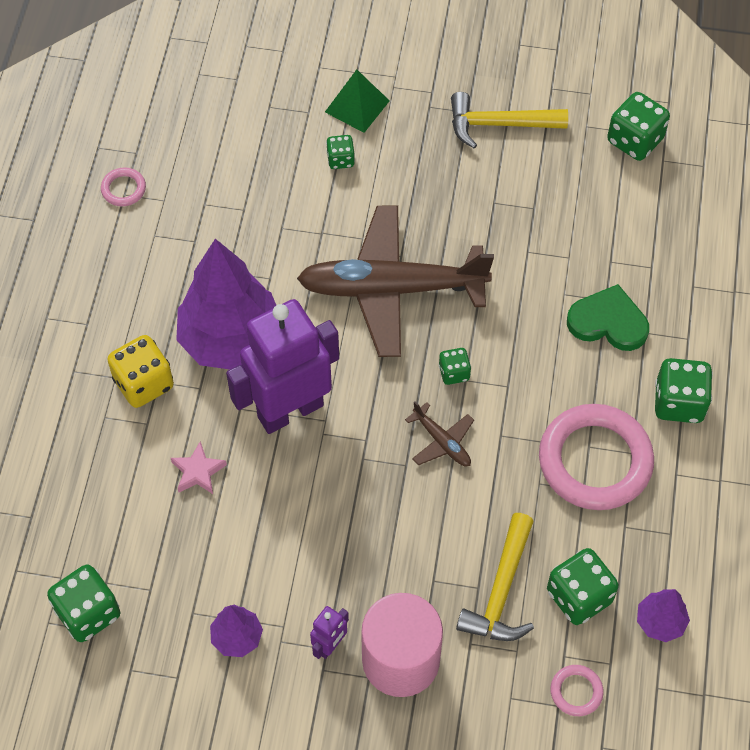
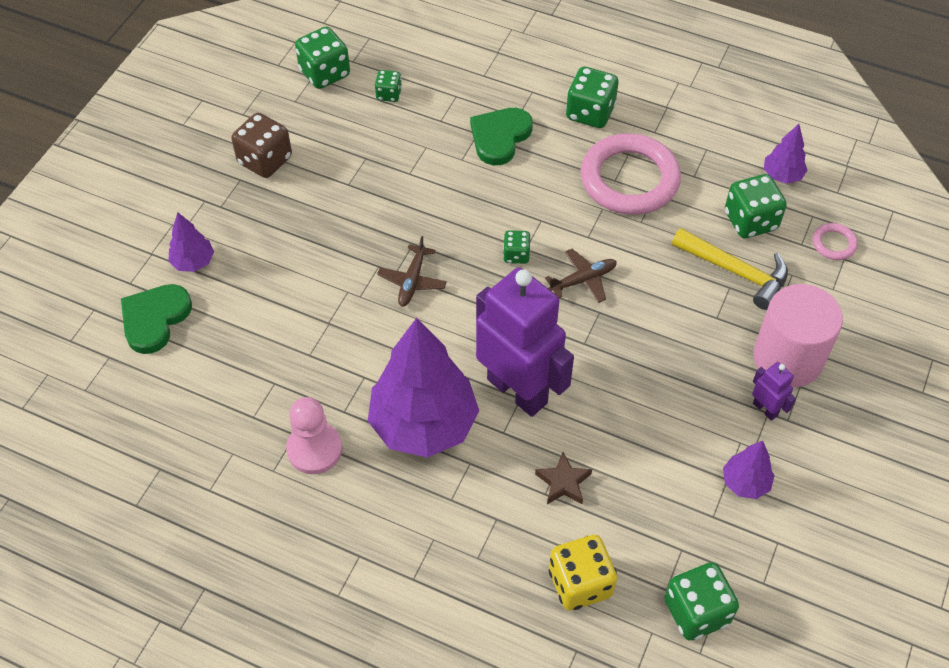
camera: 75 degrees left, 5 degrees down
pink ring [101,167,146,206] -> none
yellow dice [107,335,174,408] -> yellow dice moved to [549,535,617,611]
pink star [171,442,227,494] -> brown star [535,452,592,504]
purple robot [226,299,339,434] -> purple robot turned 150 degrees clockwise [476,267,574,417]
brown plane [297,205,494,357] -> brown plane [377,236,447,306], size x0.41
green pyramid [325,70,390,133] -> purple tree [168,212,214,272]
green dice [326,135,355,169] -> green dice moved to [375,70,402,102]
yellow hammer [451,92,568,149] -> brown dice [231,113,292,178]
none -> green heart [121,284,192,354]
none -> pink pawn [286,397,342,474]

